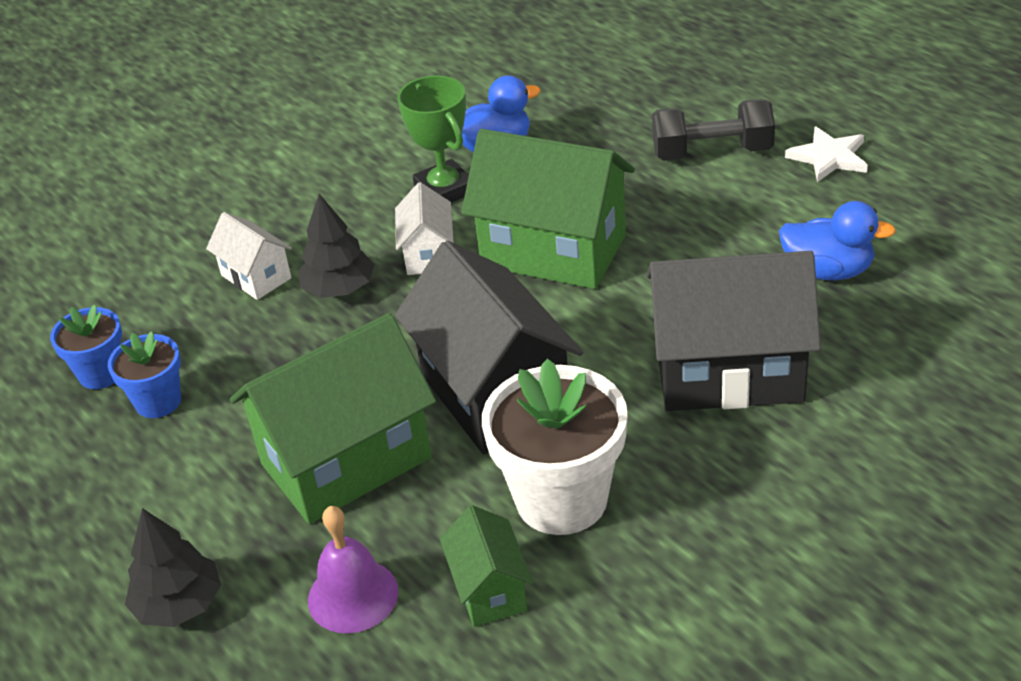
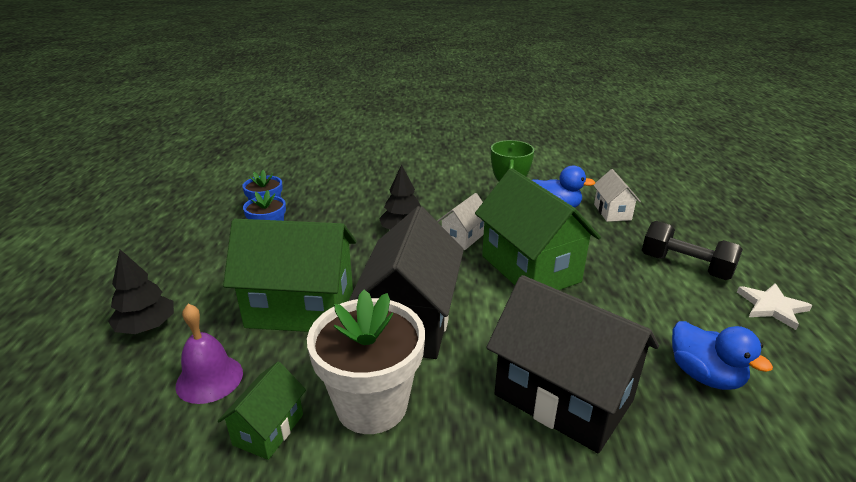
camera: 35 degrees right, 10 degrees down
white house [206,212,292,300] -> white house moved to [593,169,641,222]

